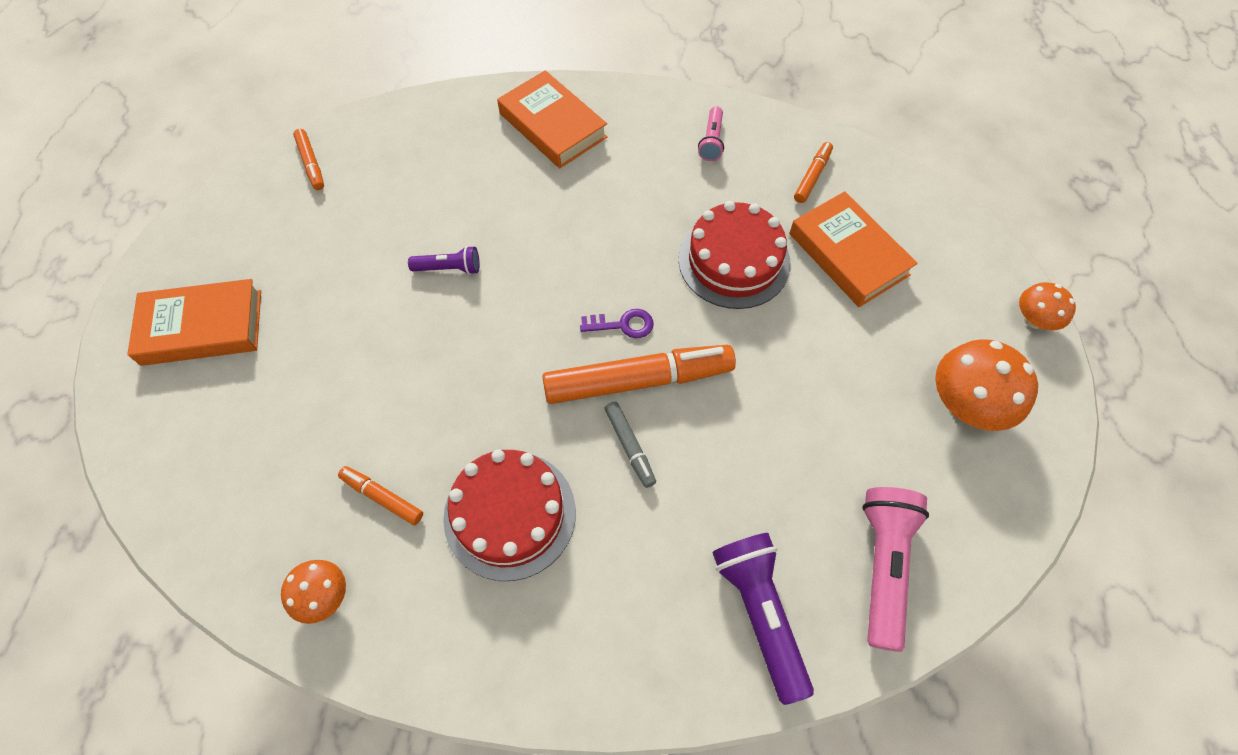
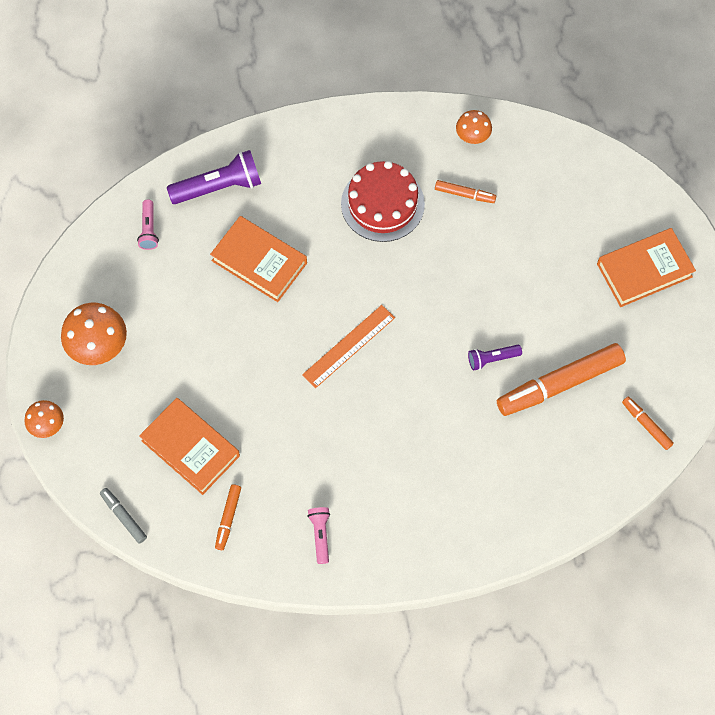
camera: 165 degrees right, 5 degrees up
orange book [497,70,607,168] -> orange book moved to [210,216,307,302]
orange marker [542,345,736,404] -> orange marker moved to [497,343,626,416]
purple key [580,309,654,338] -> orange ruler [302,305,395,388]
grey marker [604,402,656,488] -> grey marker moved to [100,488,147,544]
red cake [679,201,791,309] -> none
purple flashlight [712,533,814,705] -> purple flashlight turned 75 degrees counterclockwise [167,150,261,204]
pink flashlight [862,487,929,652] -> pink flashlight [137,200,159,250], size x0.55

